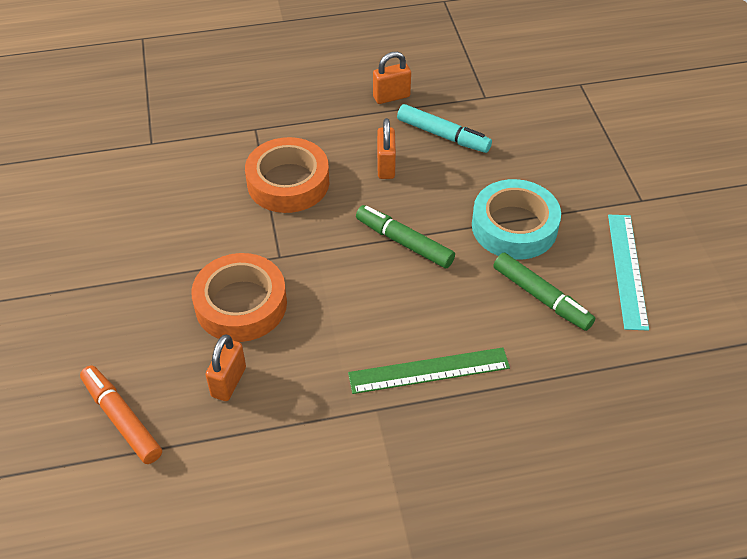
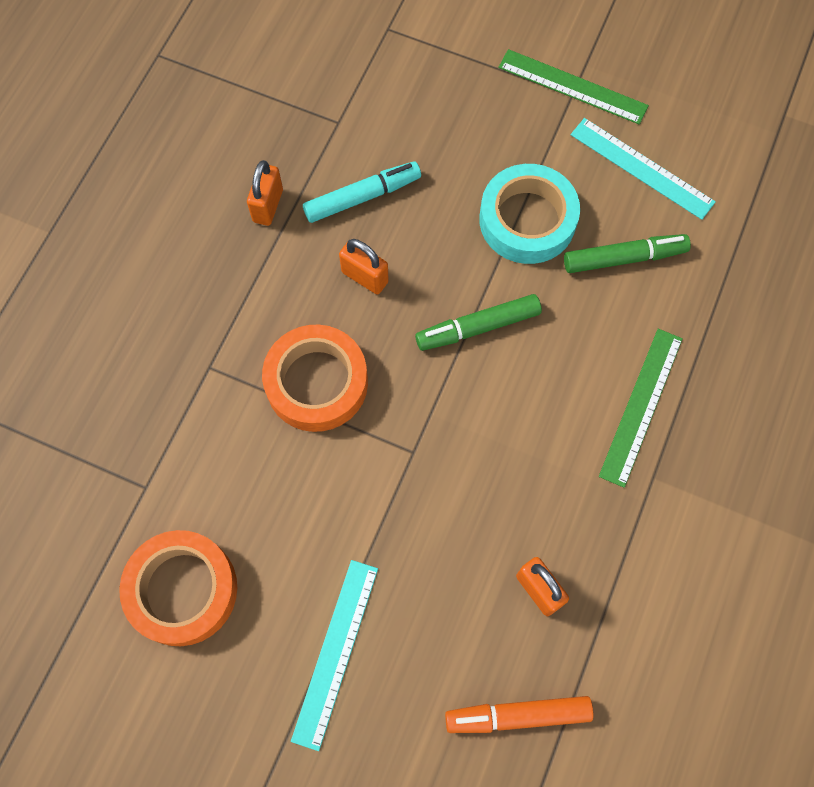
camera: 55 degrees left, 20 degrees up
orange tape [191,253,287,342] -> orange tape moved to [119,530,237,646]
none -> turquoise ruler [291,560,378,751]
none -> green ruler [498,49,649,125]

